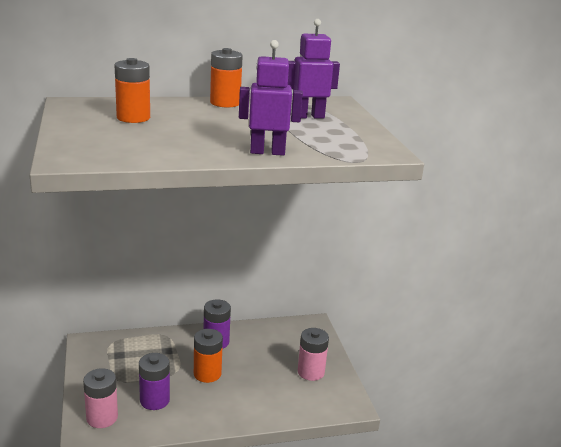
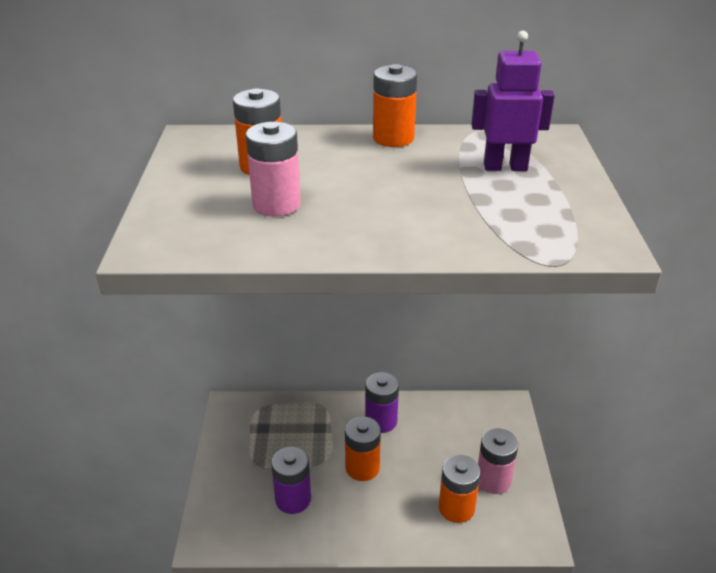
camera: 15 degrees right, 10 degrees up
pink battery [83,368,118,428] -> pink battery moved to [246,122,301,217]
purple robot [239,40,303,156] -> none
none -> orange battery [439,455,481,523]

